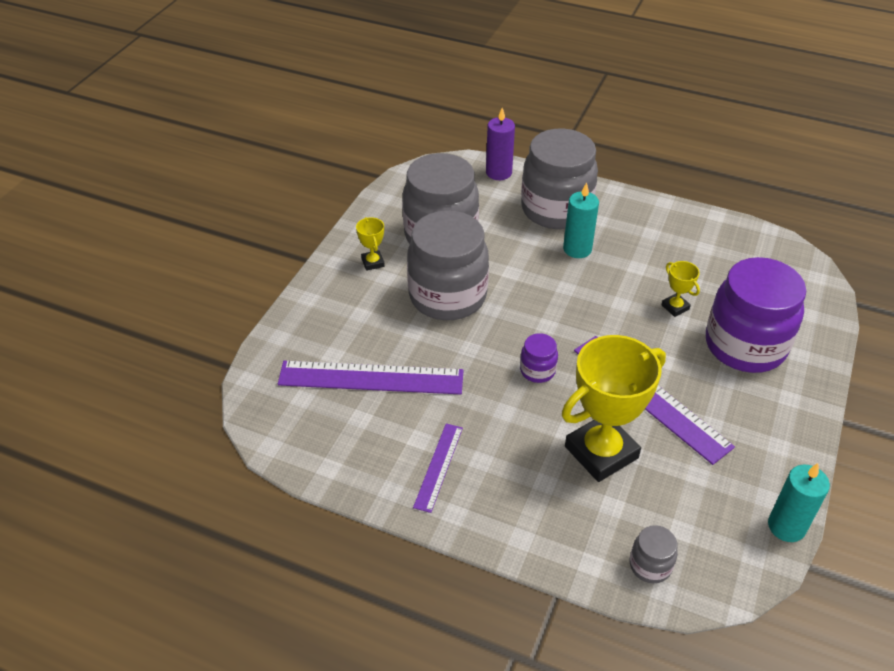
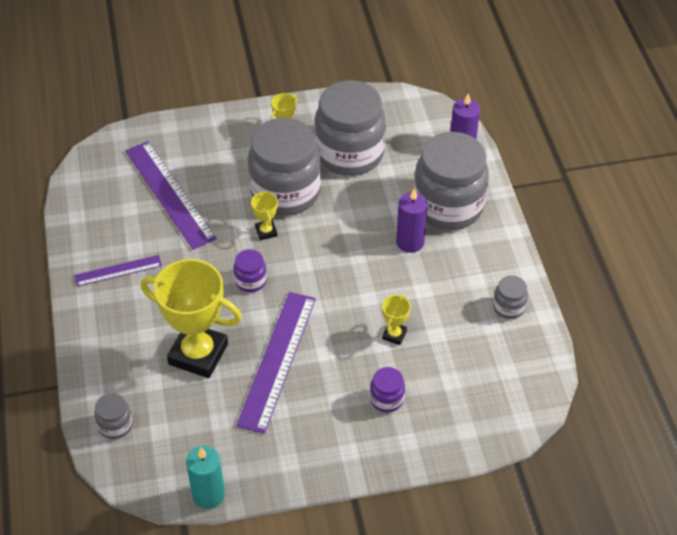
camera: 55 degrees right, 5 degrees up
turquoise candle [563,182,599,258] -> purple candle [396,188,428,253]
purple jar [706,257,806,373] -> purple jar [370,367,405,412], size x0.43
none -> yellow trophy [251,191,278,240]
none -> grey jar [493,276,528,319]

